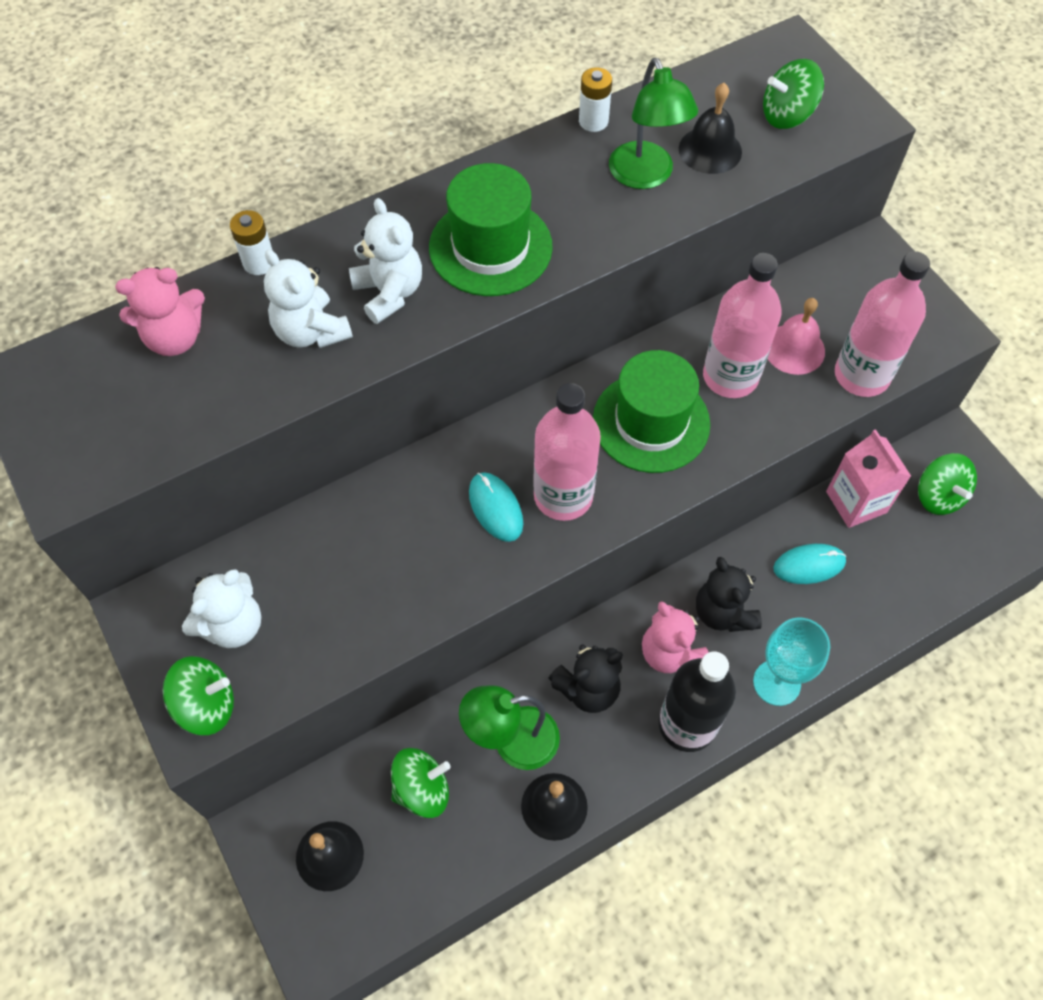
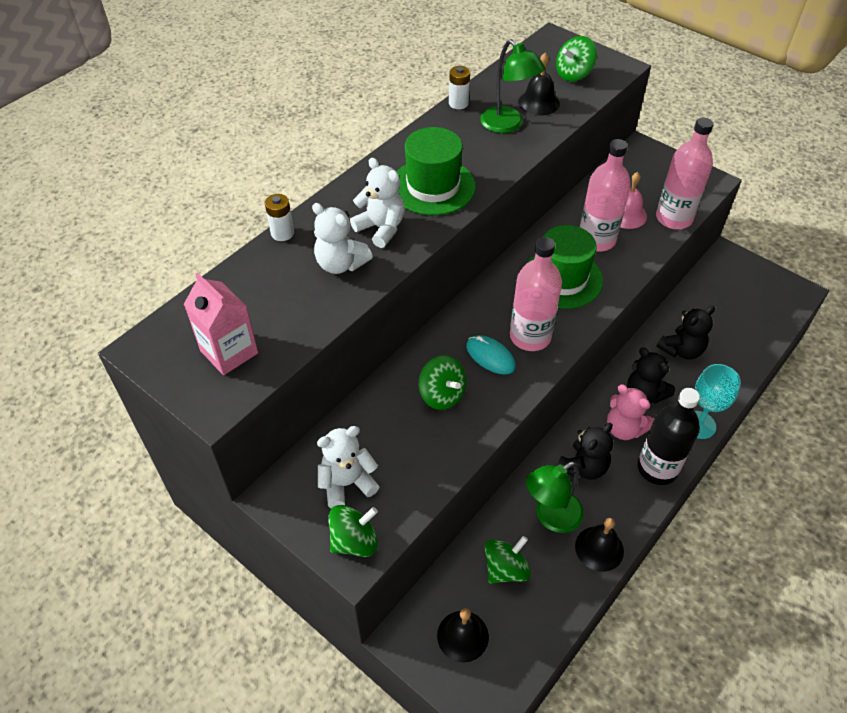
camera: 20 degrees left, 10 degrees down
pink teddy bear [115,267,205,356] -> none
white teddy bear [182,569,261,648] -> white teddy bear turned 135 degrees counterclockwise [317,426,380,508]
turquoise mouse [773,544,846,584] -> black teddy bear [657,306,715,360]
pink carton [826,429,911,528] -> pink carton moved to [184,272,258,375]
green spinning top [918,453,977,515] -> green spinning top moved to [419,355,466,410]

